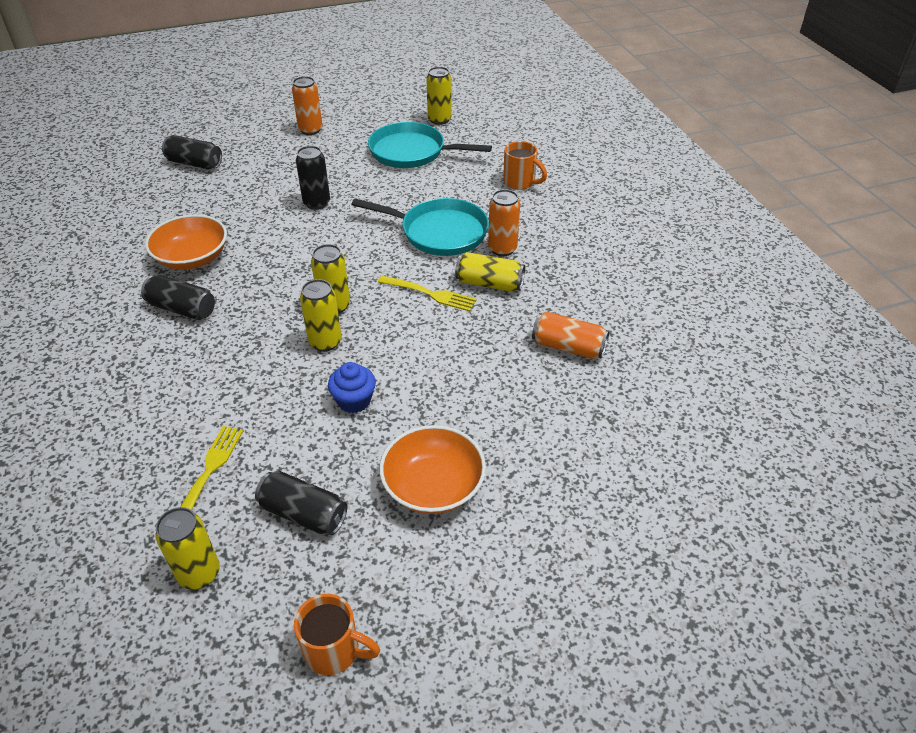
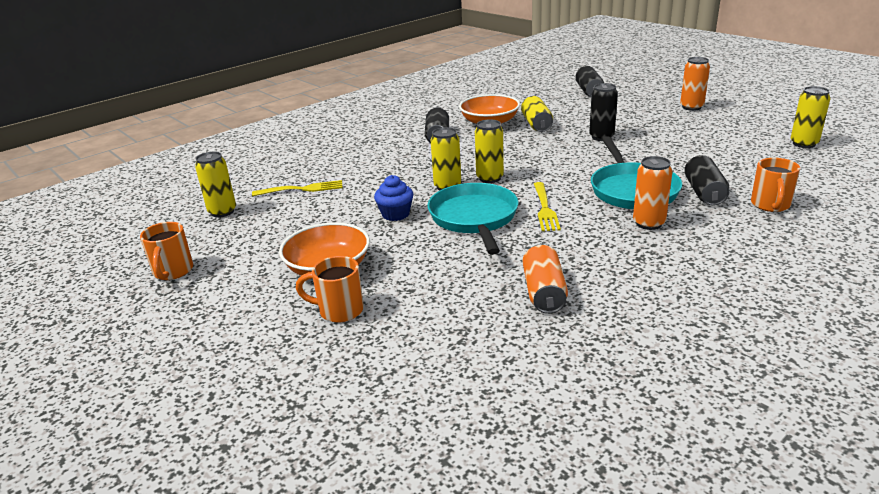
camera: 70 degrees right, 15 degrees down
black can [255,471,347,535] -> black can moved to [684,155,729,206]
turquoise pan [368,122,492,168] -> turquoise pan moved to [427,183,519,255]
yellow can [455,252,525,292] -> yellow can moved to [521,96,553,132]
none -> orange mug [296,256,364,323]

